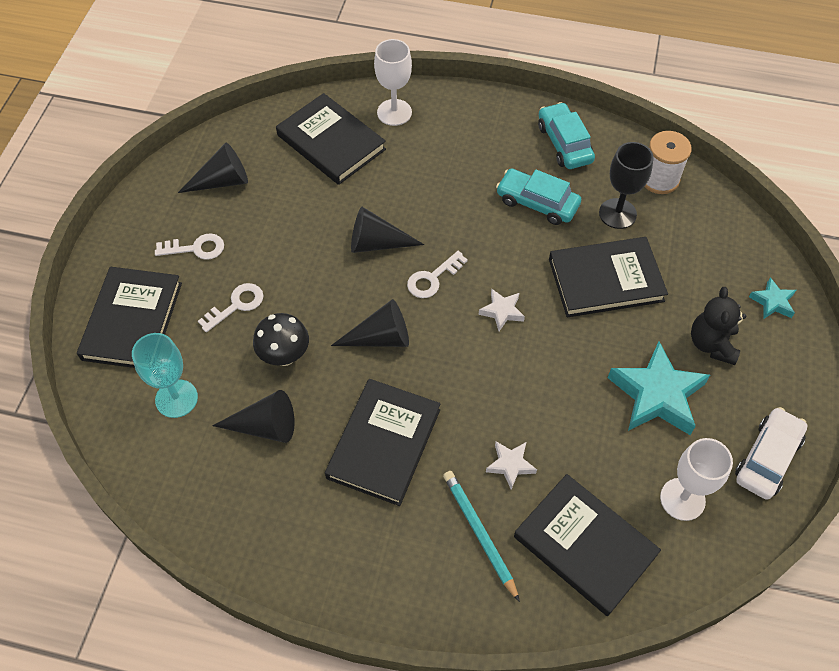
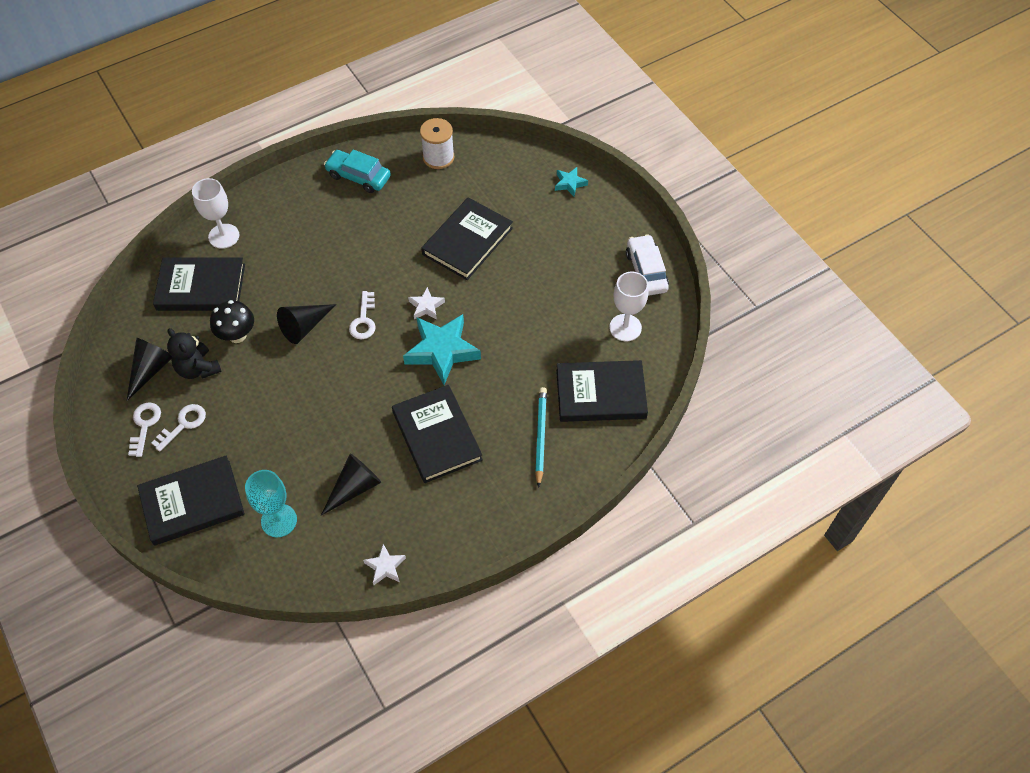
camera: 45 degrees left, 0 degrees up
black book [77,267,182,368] -> black book turned 75 degrees counterclockwise [137,456,245,546]
white key [198,283,263,332] -> white key moved to [128,403,161,457]
black mushroom [253,313,309,366] -> black mushroom moved to [210,300,254,343]
black cone [331,299,409,347] -> none
turquoise pencil [443,471,520,602] -> turquoise pencil turned 75 degrees clockwise [535,387,547,488]
white star [486,441,537,489] -> white star moved to [363,544,406,585]
turquoise car [496,168,581,225] -> none
black goblet [599,142,654,229] -> none
turquoise star [608,341,710,435] -> turquoise star moved to [403,314,481,385]
black teddy bear [691,287,746,365] -> black teddy bear moved to [167,328,222,379]

